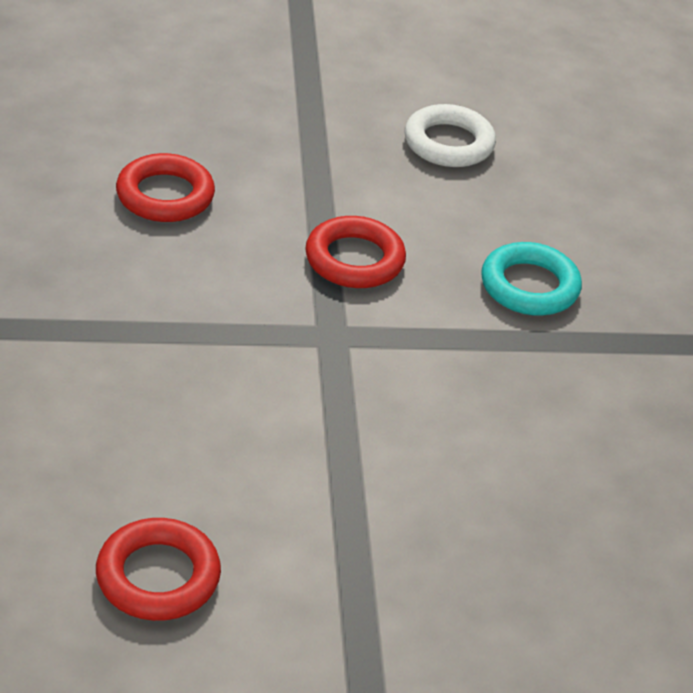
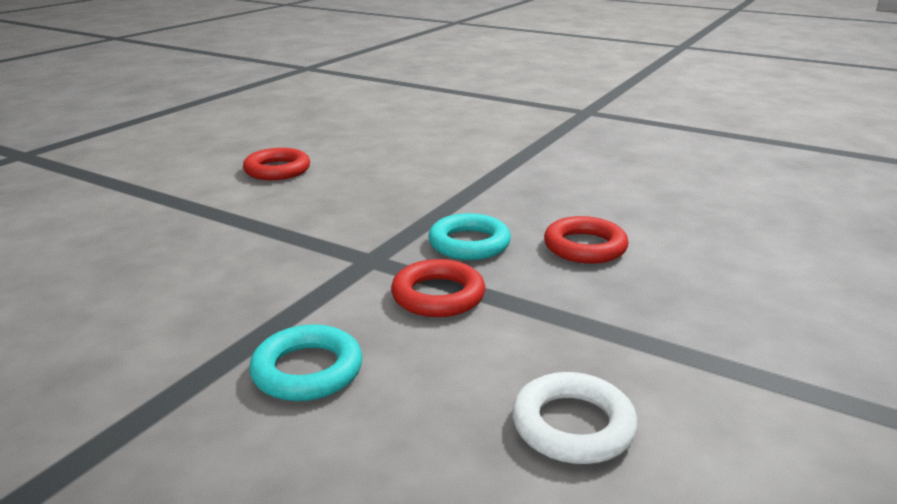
camera: 130 degrees right, 15 degrees down
none -> turquoise ring [428,213,511,260]

